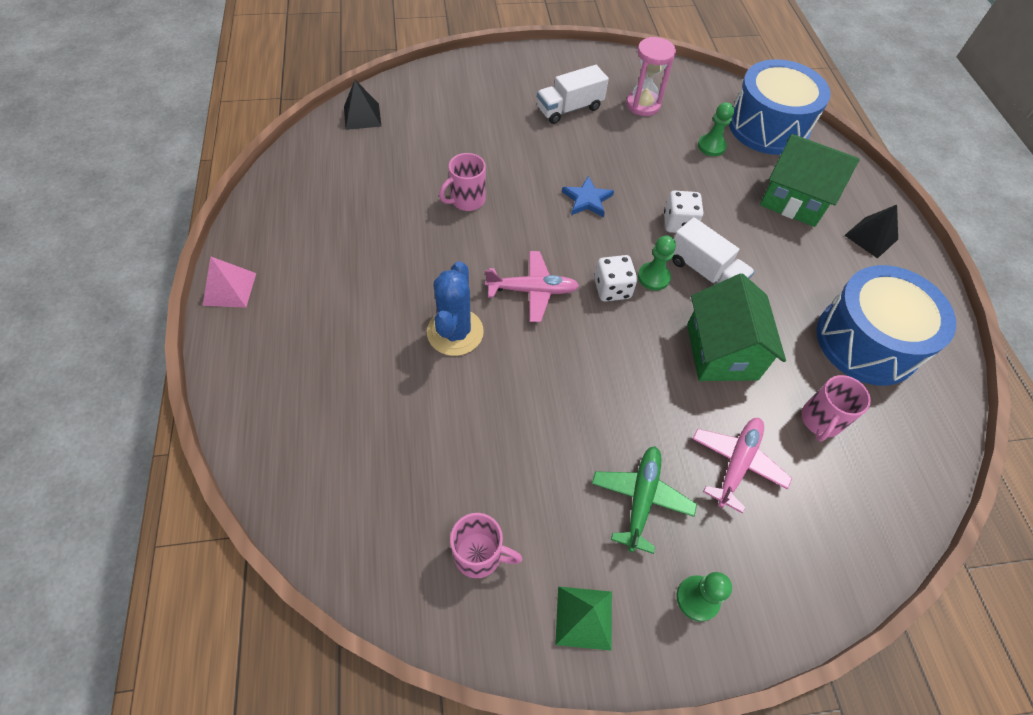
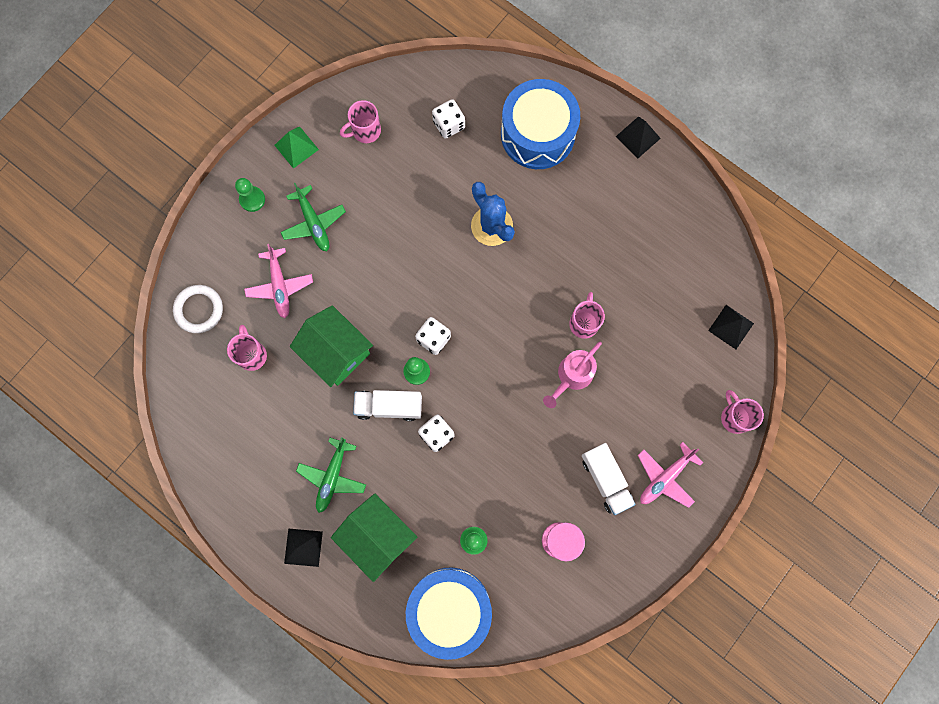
camera: 140 degrees right, 20 degrees up
pink pyramid [203,257,256,308] -> black pyramid [616,116,661,158]
pink plane [485,251,579,322] -> pink plane moved to [638,442,703,508]
white truck [537,65,609,124] -> white truck turned 135 degrees clockwise [582,443,636,515]
blue star [562,176,614,217] -> none
green house [760,134,860,227] -> green house turned 60 degrees clockwise [331,494,417,582]
blue drum [816,265,956,386] -> blue drum moved to [501,79,580,169]
none -> white ring [173,285,223,333]
none -> green plane [296,437,366,513]
none -> white dice [432,99,465,139]
none -> pink watering can [543,341,602,408]
none -> pink mug [721,390,764,434]

